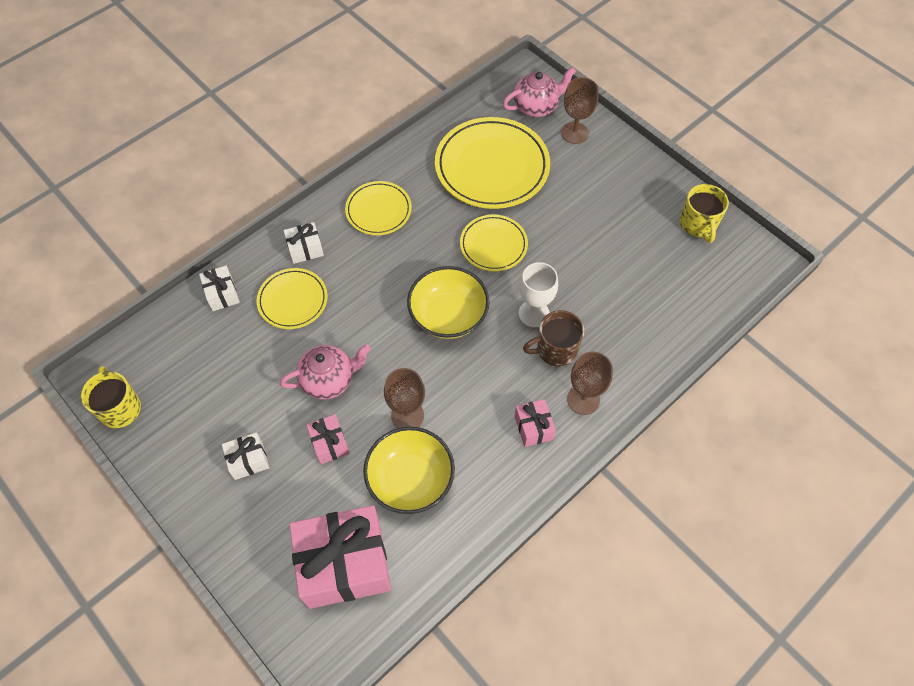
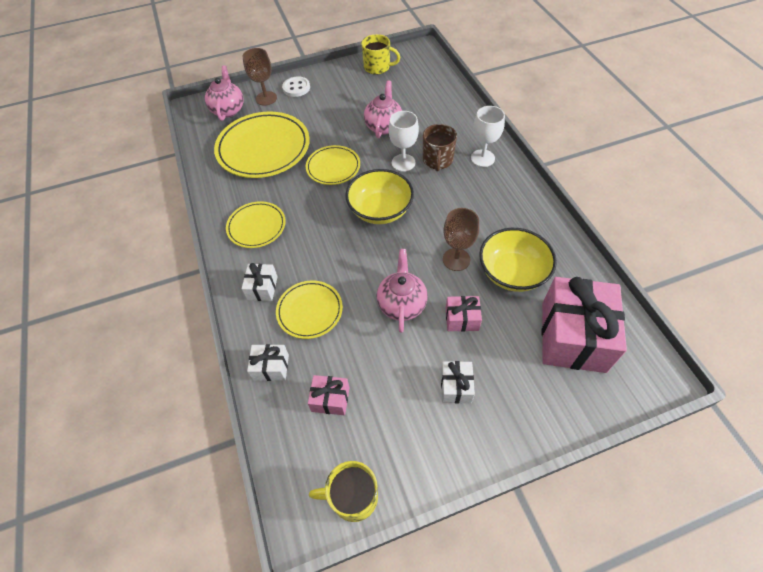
camera: 65 degrees left, 5 degrees down
pink gift [514,399,556,447] -> pink gift moved to [308,375,349,415]
brown goblet [567,351,613,415] -> white goblet [471,106,505,167]
none -> white button [282,76,310,97]
none -> pink teapot [364,80,402,138]

